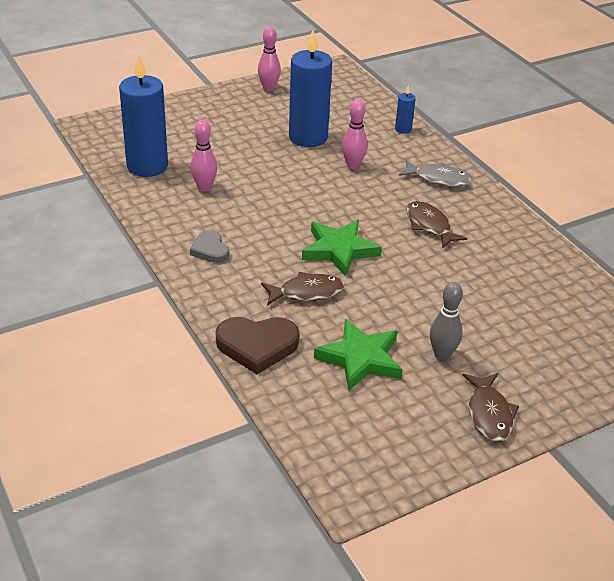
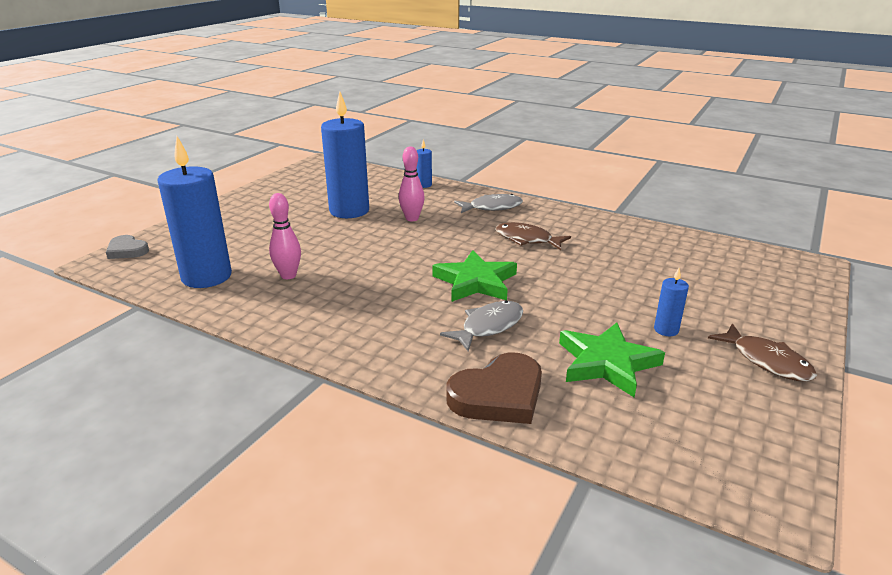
camera: 30 degrees left, 10 degrees down
grey heart [190,230,229,263] -> grey heart moved to [106,235,149,259]
pink bowling pin [258,26,281,91] -> none
brown fish [261,272,344,306] -> grey fish [440,301,523,351]
grey bowling pin [430,282,463,360] -> blue candle [654,268,689,336]

